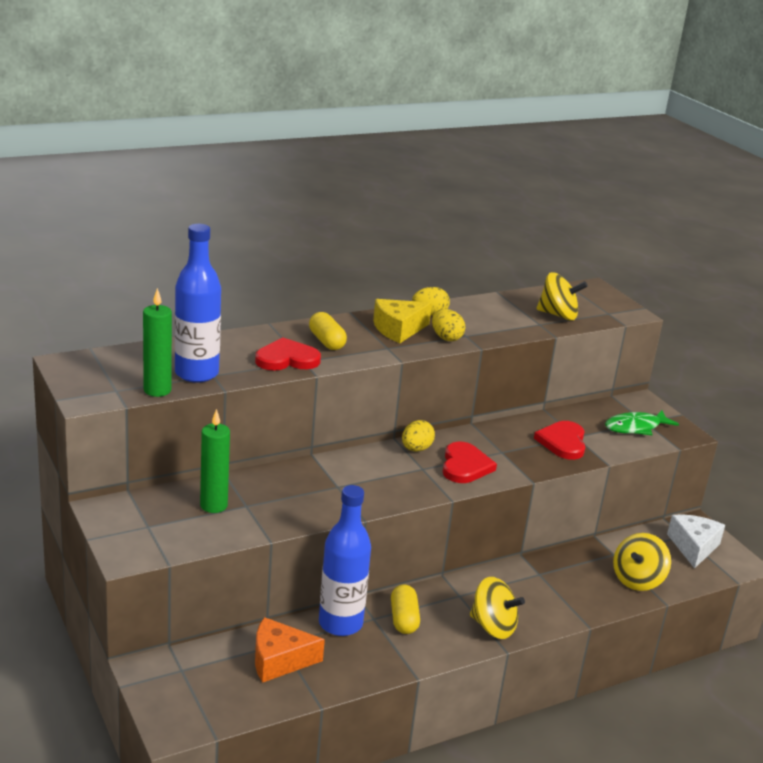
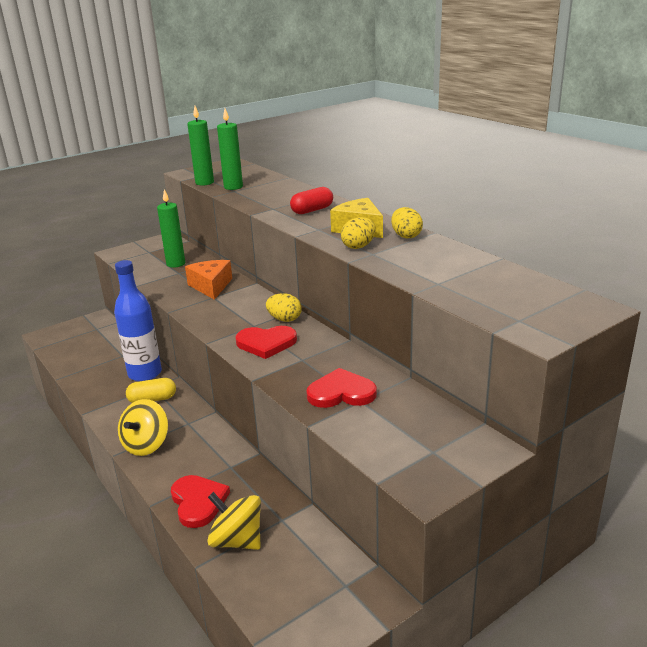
camera: 85 degrees right, 0 degrees up
blue bottle [175,224,221,383] -> green candle [217,108,243,190]
red heart [255,338,321,371] -> red heart moved to [171,475,230,528]
orange cheese [255,617,325,683] -> orange cheese moved to [185,260,232,300]
yellow capsule [309,312,347,350] -> red capsule [290,187,333,214]
yellow spinning top [537,272,588,320] -> none
green fish [605,410,679,435] -> none
white cheese [667,514,725,569] -> none

